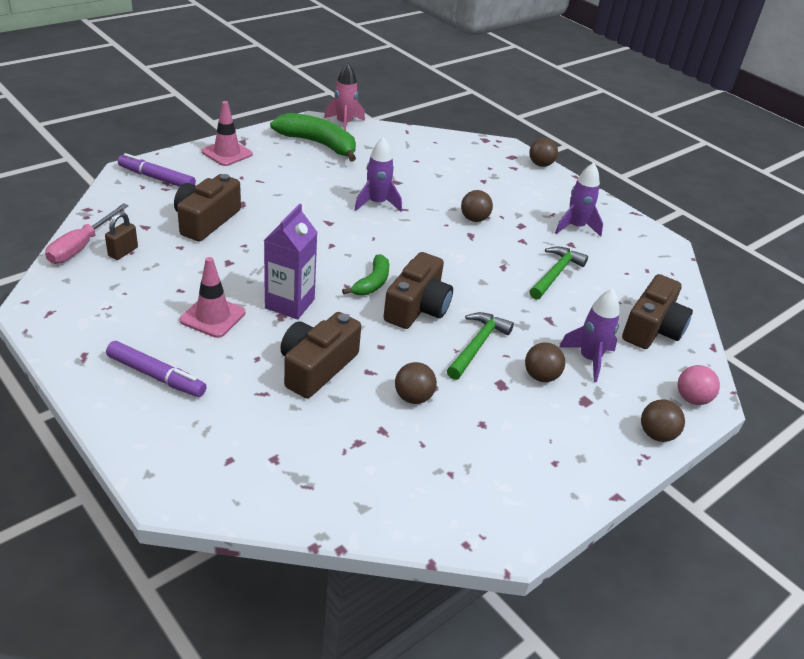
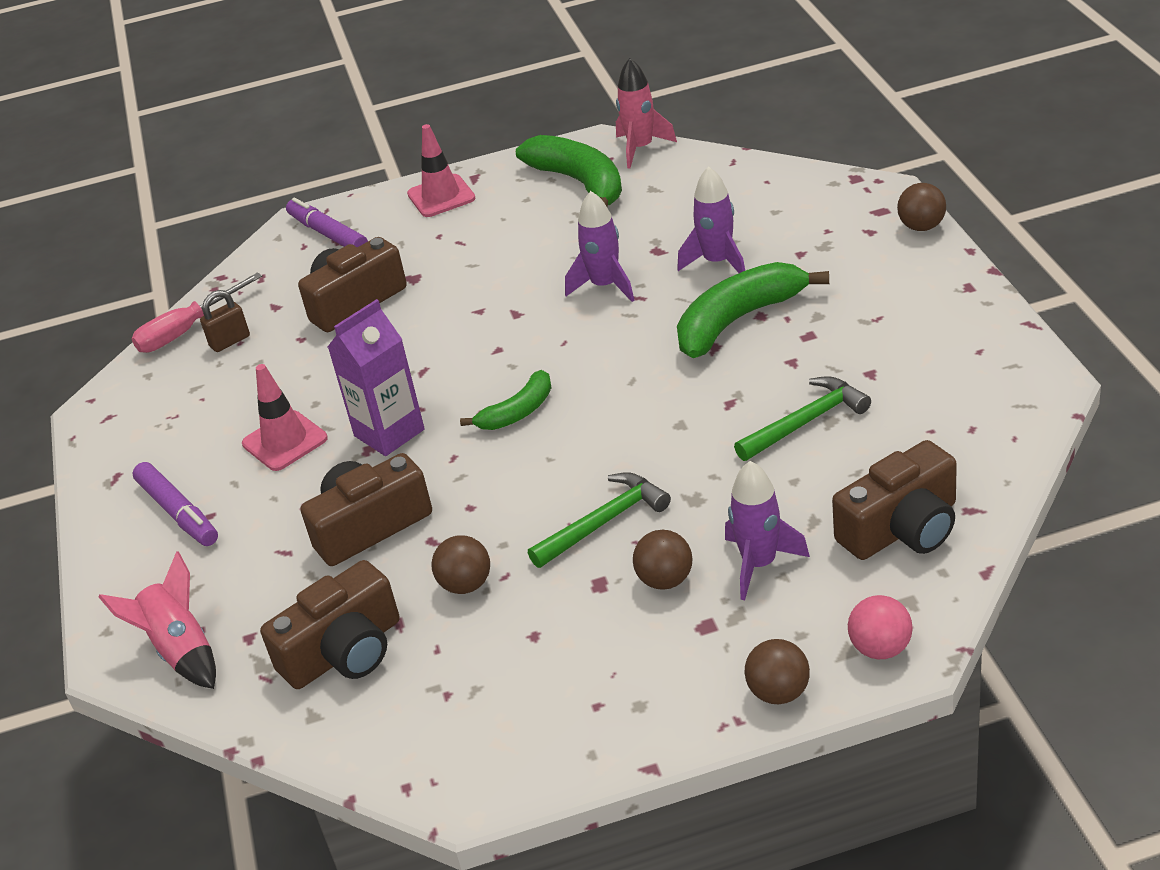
camera: 35 degrees right, 0 degrees up
brown camera [384,252,453,329] -> brown camera moved to [260,560,399,689]
brown ball [461,190,493,222] -> green banana [677,262,829,358]
purple rocket [555,163,603,237] -> purple rocket moved to [677,166,745,273]
none -> pink rocket [99,551,216,689]

